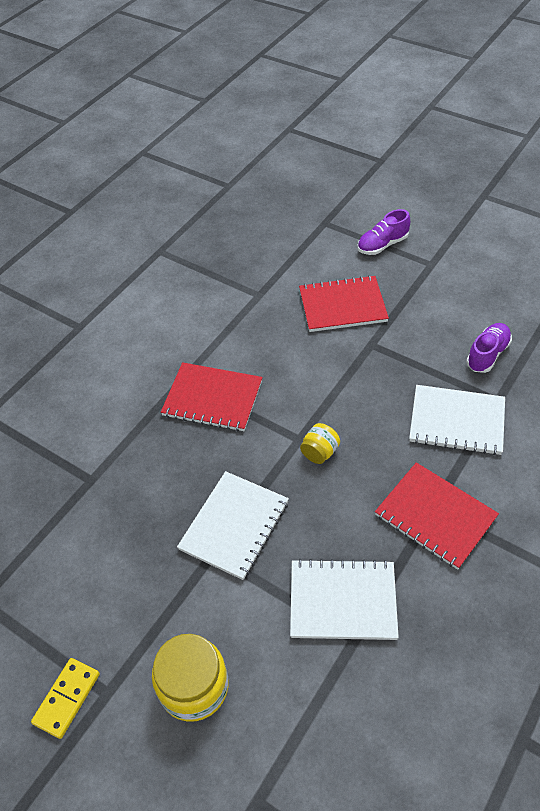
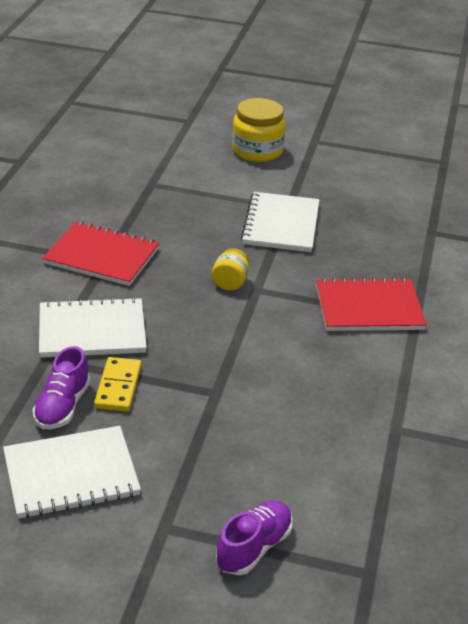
camera: 155 degrees right, 15 degrees down
yellow domino [31,658,100,739] -> yellow domino moved to [94,357,141,412]
white notebook [290,559,399,640] -> white notebook moved to [3,426,141,519]
red notebook [299,275,389,332] -> none

